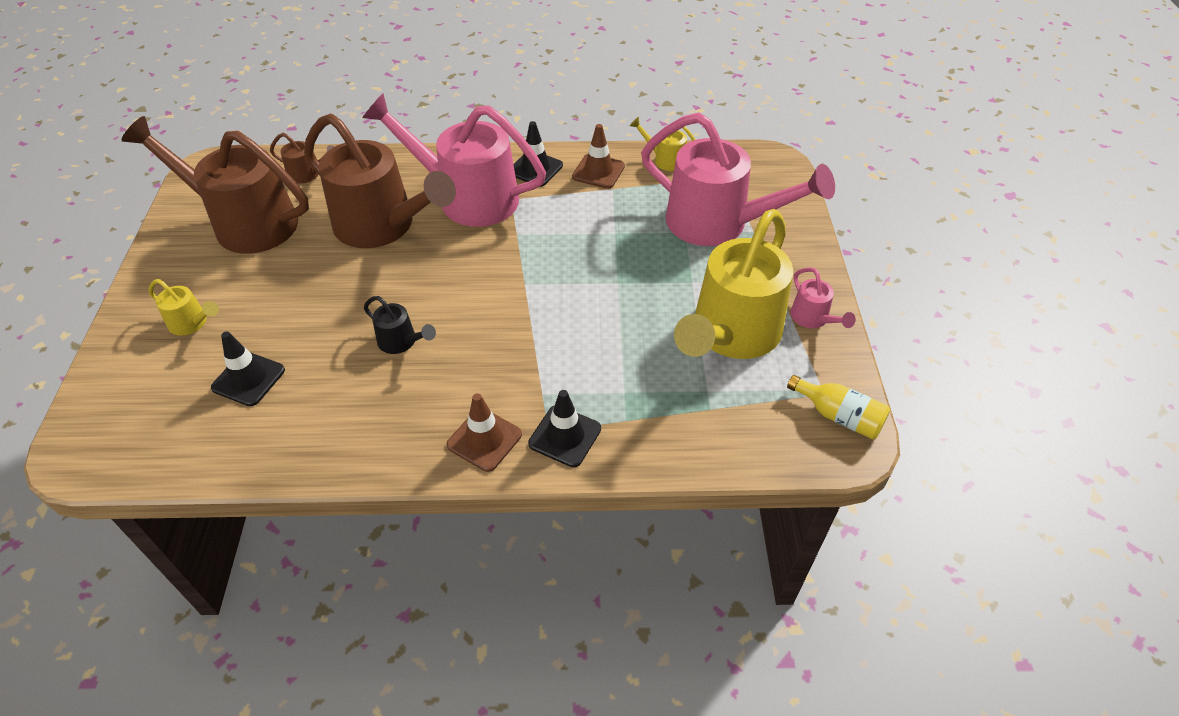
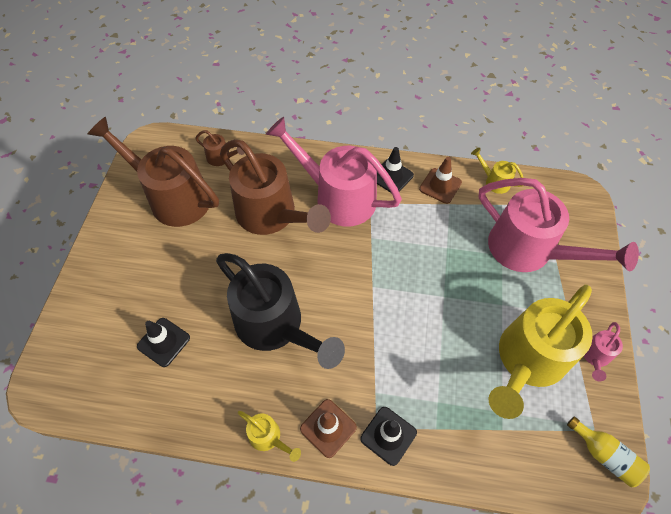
camera: 10 degrees right, 10 degrees up
yellow watering can [149,279,219,336] -> yellow watering can moved to [238,411,301,462]
black watering can [364,296,436,354] -> black watering can [216,253,345,369], size x2.36
pink watering can [791,267,856,328] -> pink watering can turned 45 degrees clockwise [584,322,623,382]

